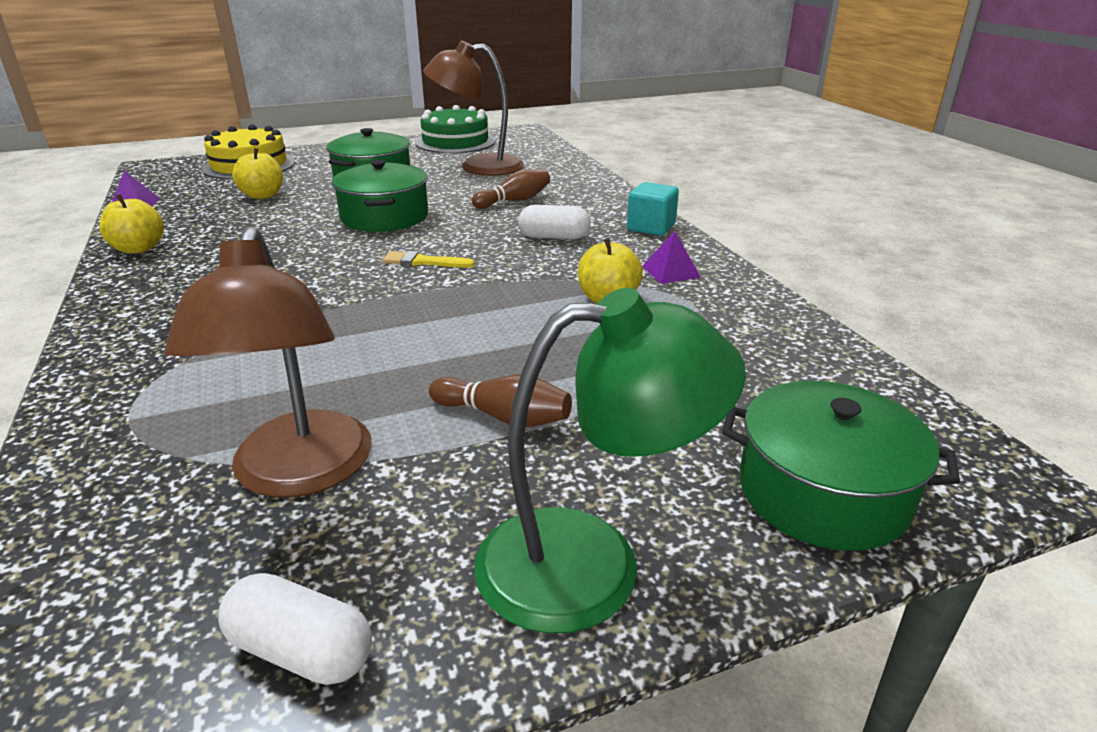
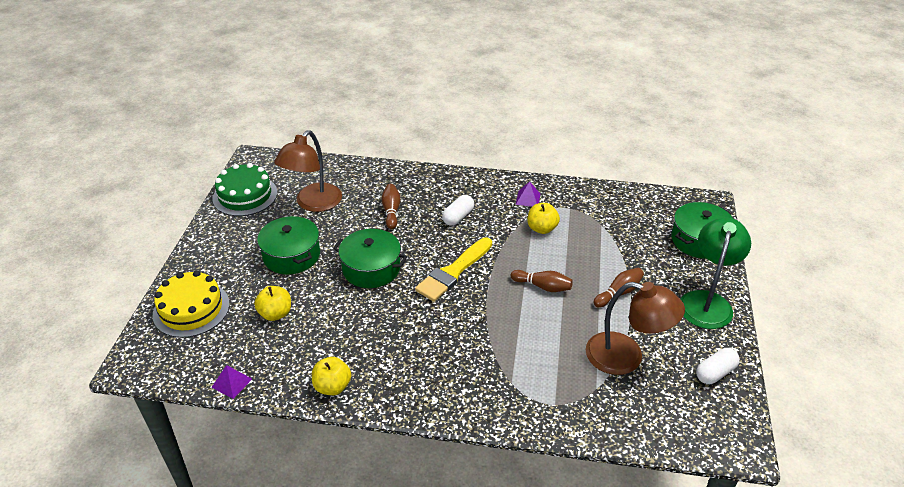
camera: 60 degrees left, 10 degrees up
yellow brush [383,251,475,268] -> yellow brush [415,237,492,301], size x1.96
turquoise cube [627,182,679,236] -> none
none -> brown bowling pin [511,270,573,292]

